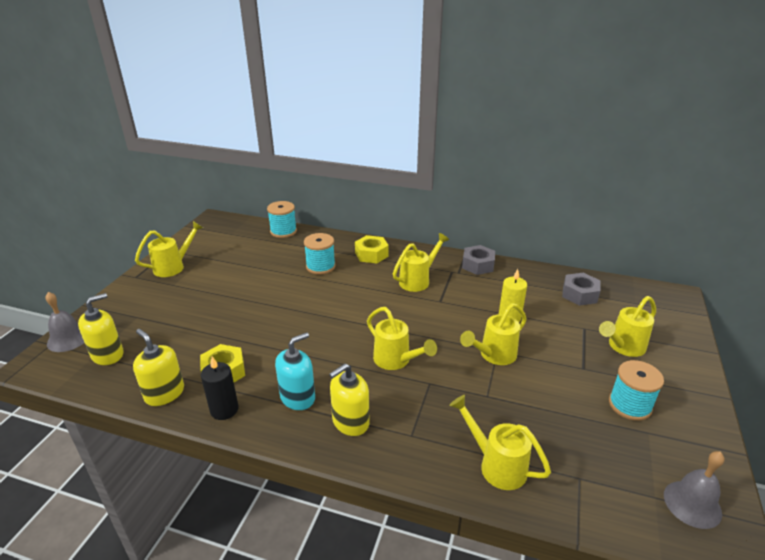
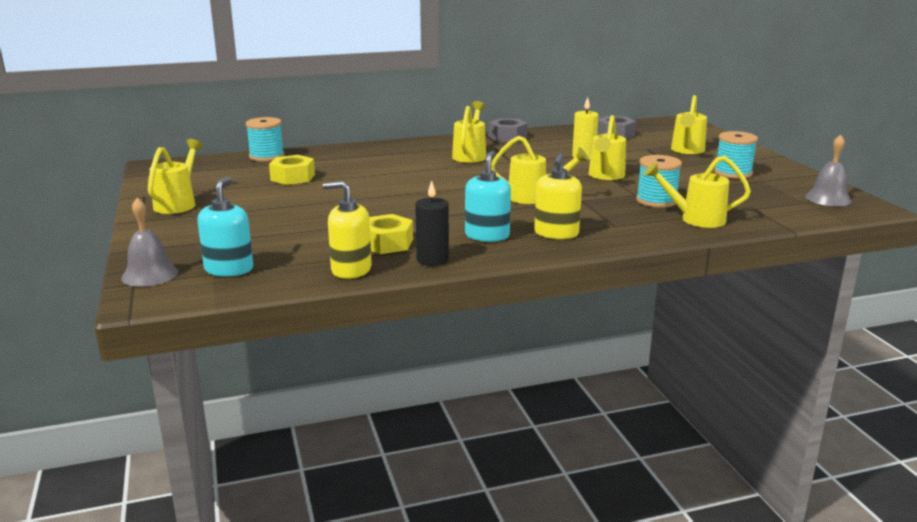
camera: 35 degrees left, 10 degrees down
yellow soap dispenser [78,293,124,365] -> turquoise soap dispenser [198,177,253,277]
turquoise spool [304,233,336,275] -> turquoise spool moved to [636,155,682,208]
yellow nut [355,235,389,263] -> yellow nut moved to [269,155,315,185]

